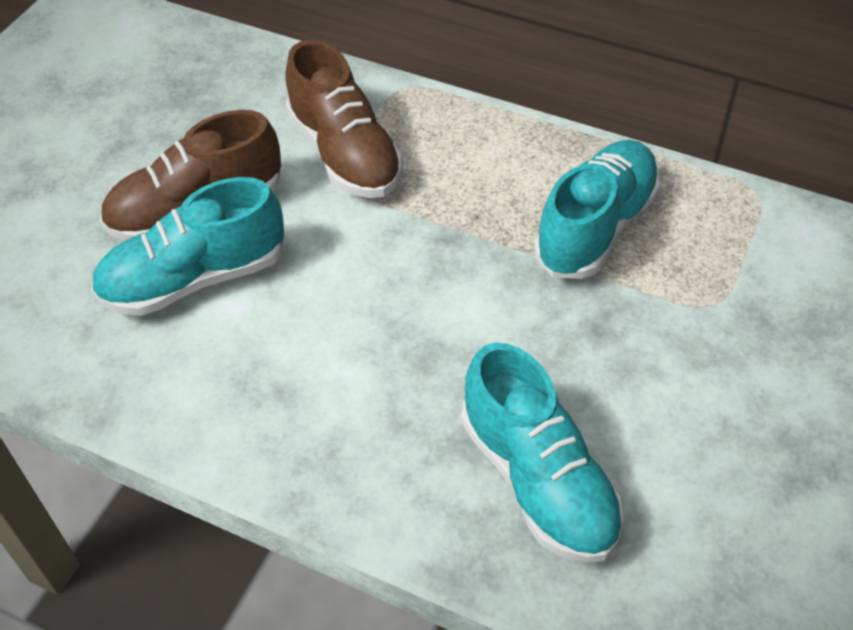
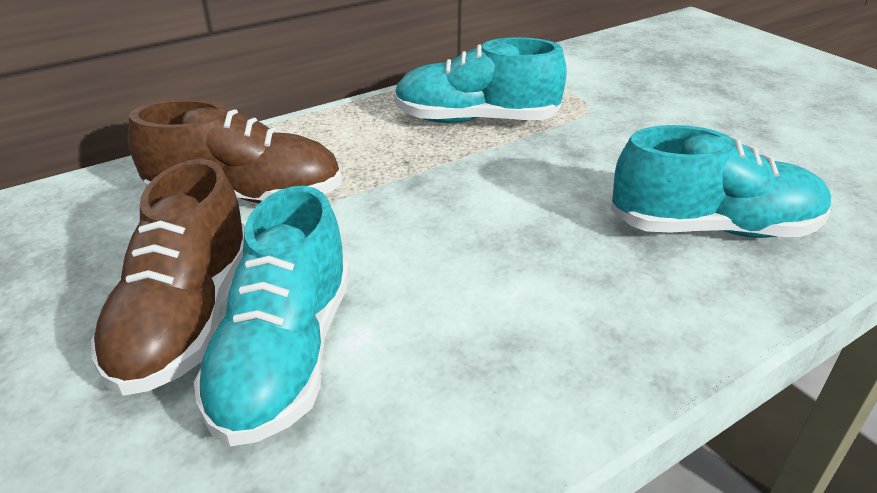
camera: 60 degrees left, 15 degrees down
turquoise shoe [534,140,660,279] -> turquoise shoe turned 60 degrees counterclockwise [394,37,567,123]

